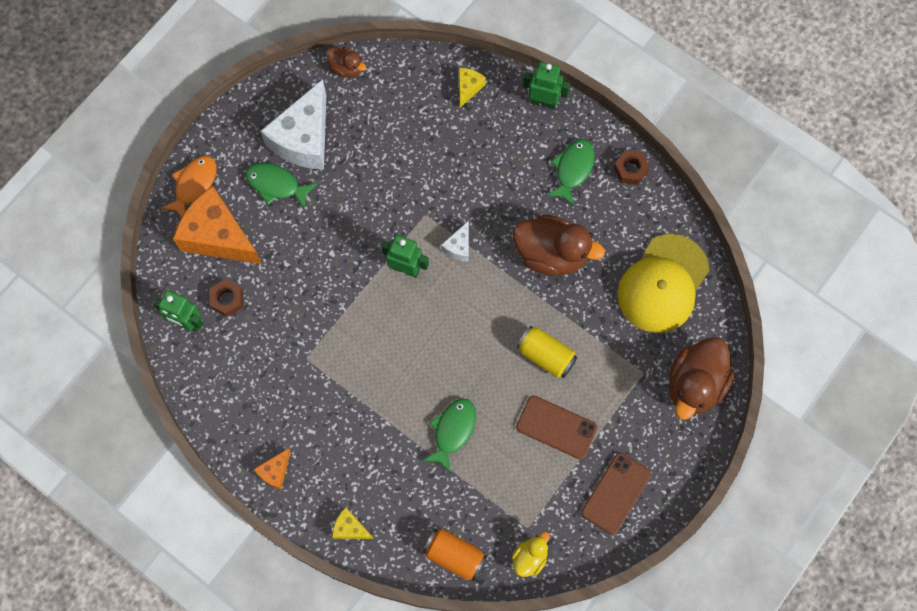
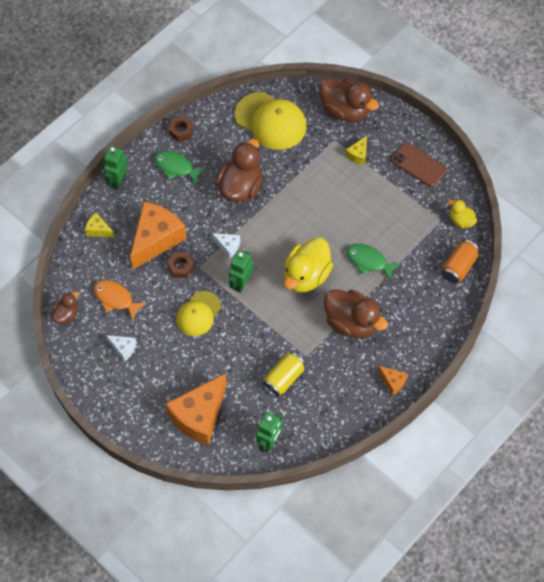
camera: 85 degrees left, 10 degrees down
orange fish [160,156,217,217] -> orange fish moved to [94,280,147,320]
brown nut [209,279,243,317] -> brown nut moved to [167,252,194,278]
green fish [245,163,317,210] -> none
white cheese [261,79,326,170] -> white cheese [106,335,137,362], size x0.45
yellow cheese [332,507,374,539] -> yellow cheese moved to [345,136,367,165]
yellow can [516,326,578,378] -> yellow can moved to [262,352,305,397]
brown phone [516,396,598,459] -> none
none -> orange cheese [130,201,187,269]
none -> yellow cap [176,291,221,336]
none -> yellow duck [284,238,333,293]
none -> brown duck [324,290,388,338]

